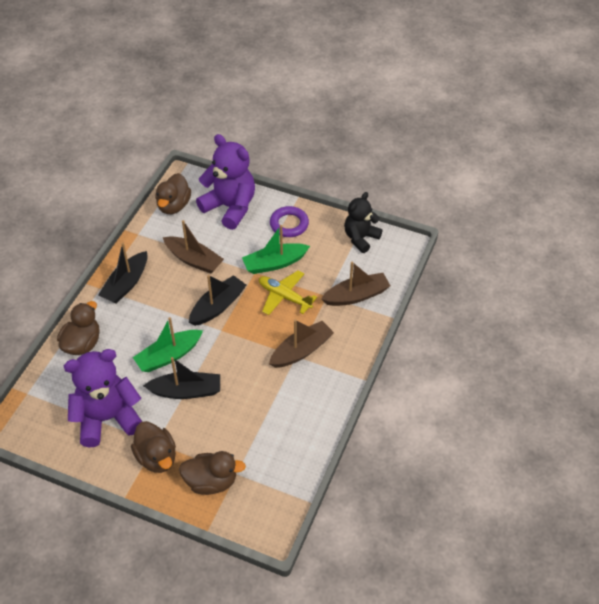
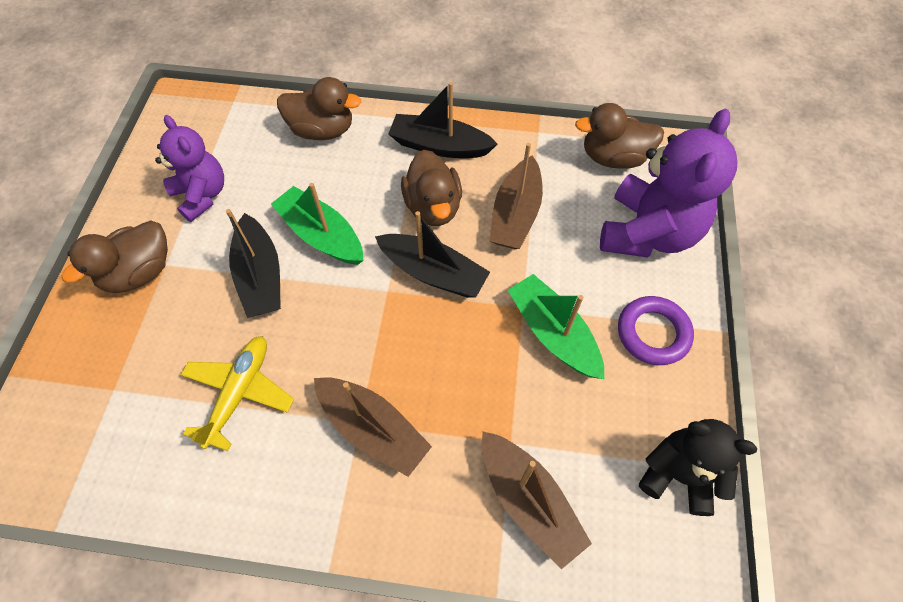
camera: 75 degrees right, 10 degrees up
purple teddy bear [64,349,142,447] -> purple teddy bear [155,115,224,222], size x0.64
brown duck [179,451,246,495] -> brown duck moved to [401,150,462,226]
yellow plane [259,270,317,315] -> yellow plane moved to [180,336,294,451]

